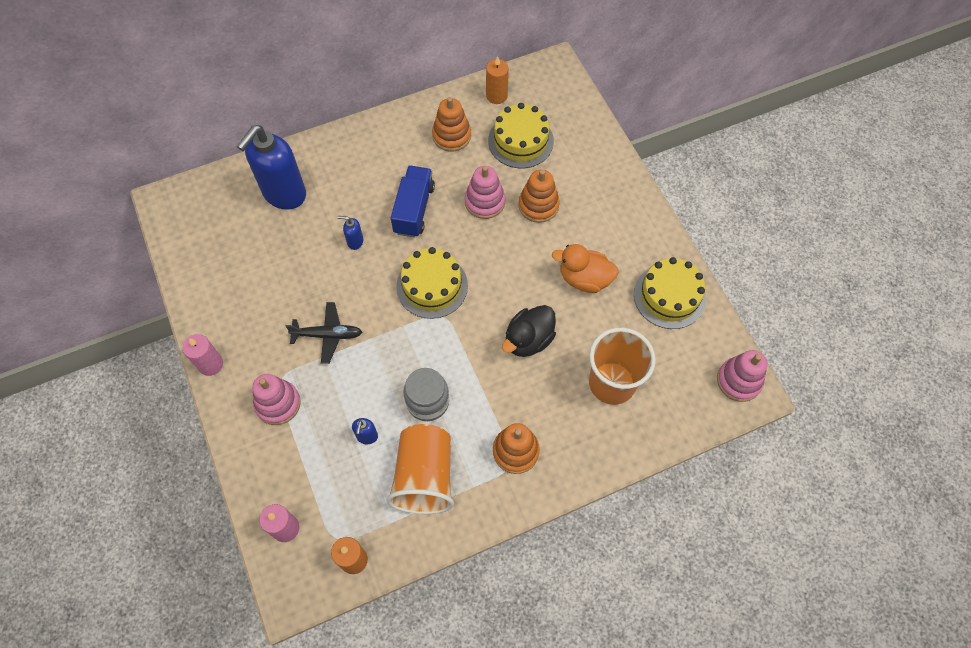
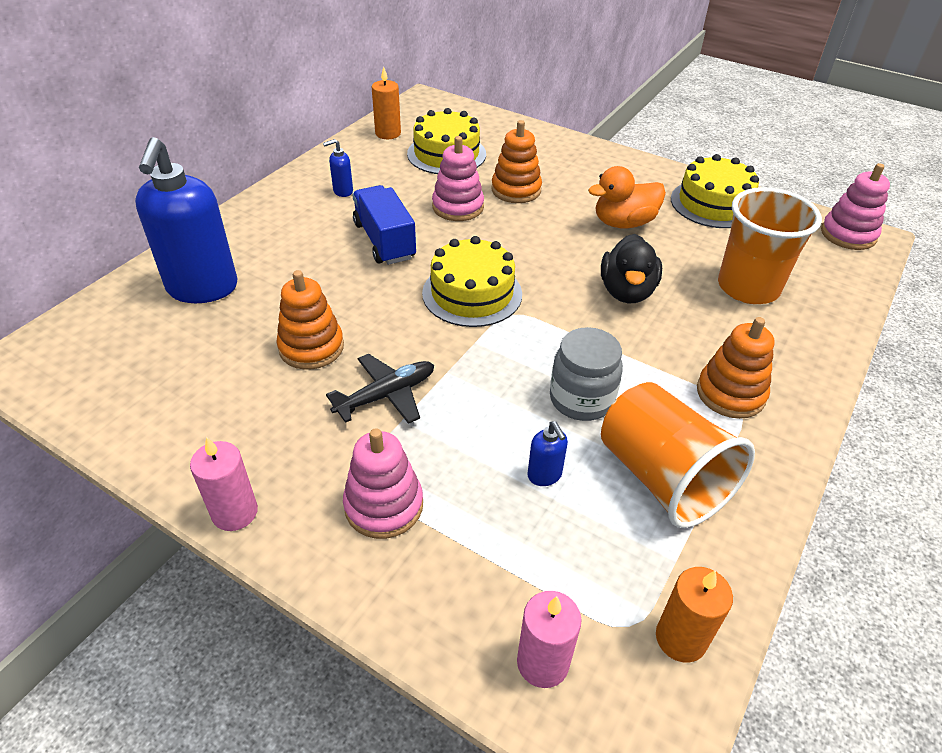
camera: 35 degrees left, 20 degrees down
blue soap dispenser [337,216,363,250] -> blue soap dispenser moved to [323,139,353,197]
orange stacking toy [432,97,471,152] -> orange stacking toy moved to [276,270,344,370]

